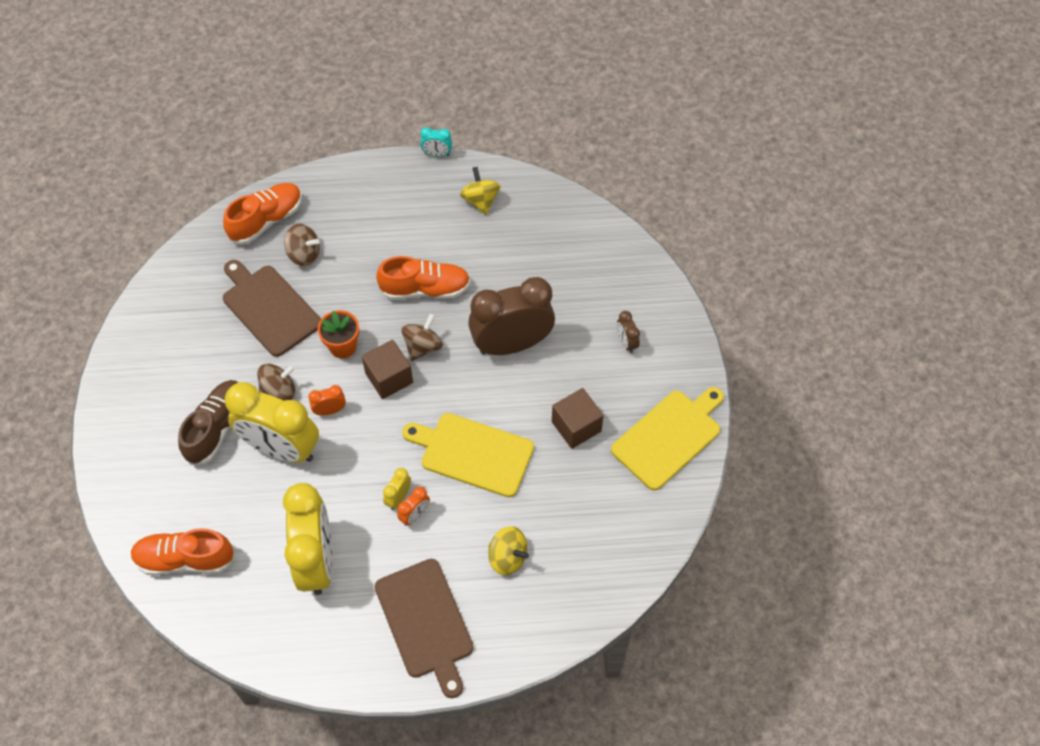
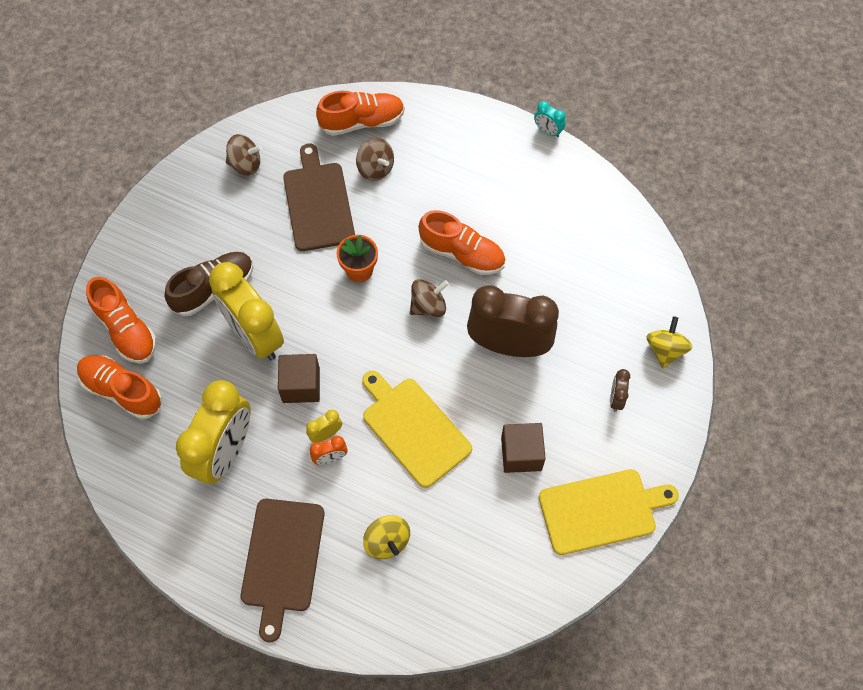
camera: 30 degrees right, 5 degrees up
brown spinning top [257,363,296,401] -> brown spinning top moved to [226,134,262,176]
orange clock [308,385,346,415] -> none
brown cube [361,340,413,399] -> brown cube moved to [278,354,320,403]
yellow spinning top [460,167,501,215] -> yellow spinning top moved to [647,316,692,368]
none -> orange shoe [86,277,156,364]

